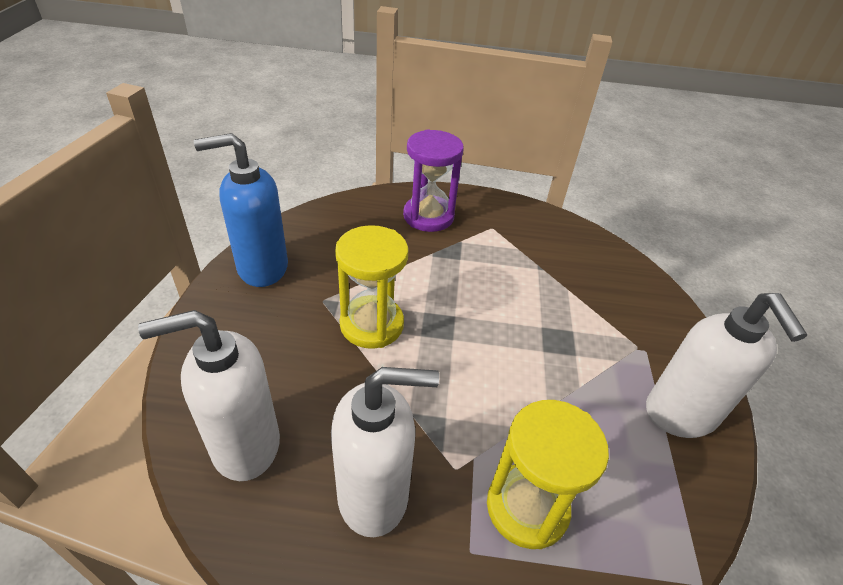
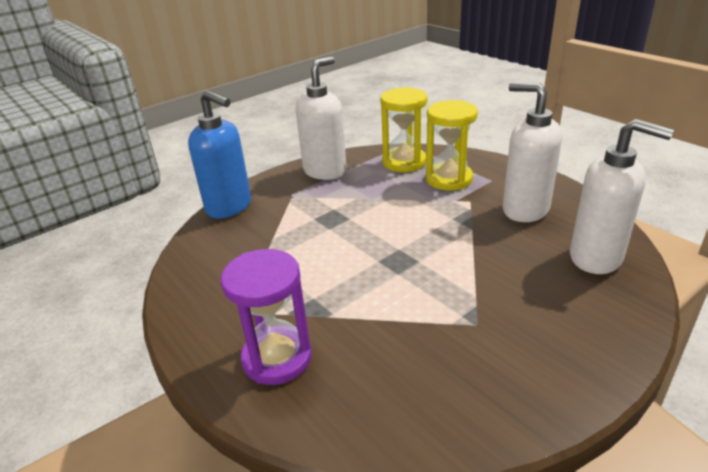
camera: 130 degrees left, 10 degrees down
blue soap dispenser [194,133,288,287] -> blue soap dispenser moved to [188,90,251,218]
yellow hourglass [335,225,408,349] -> yellow hourglass moved to [380,87,428,172]

